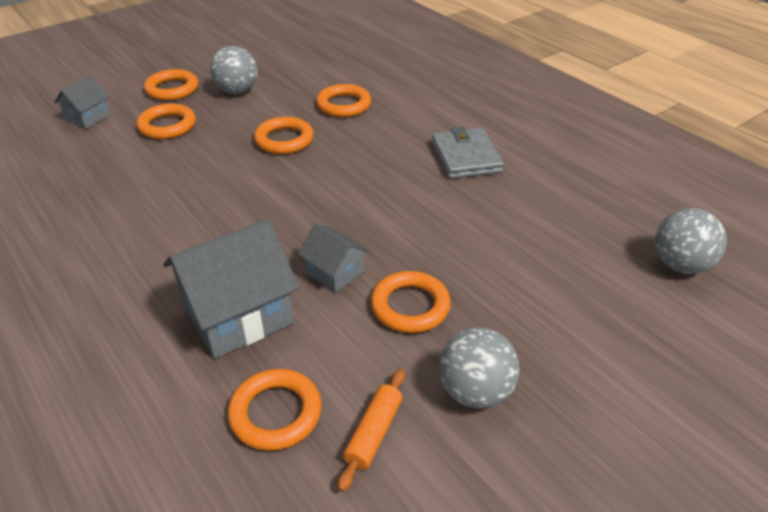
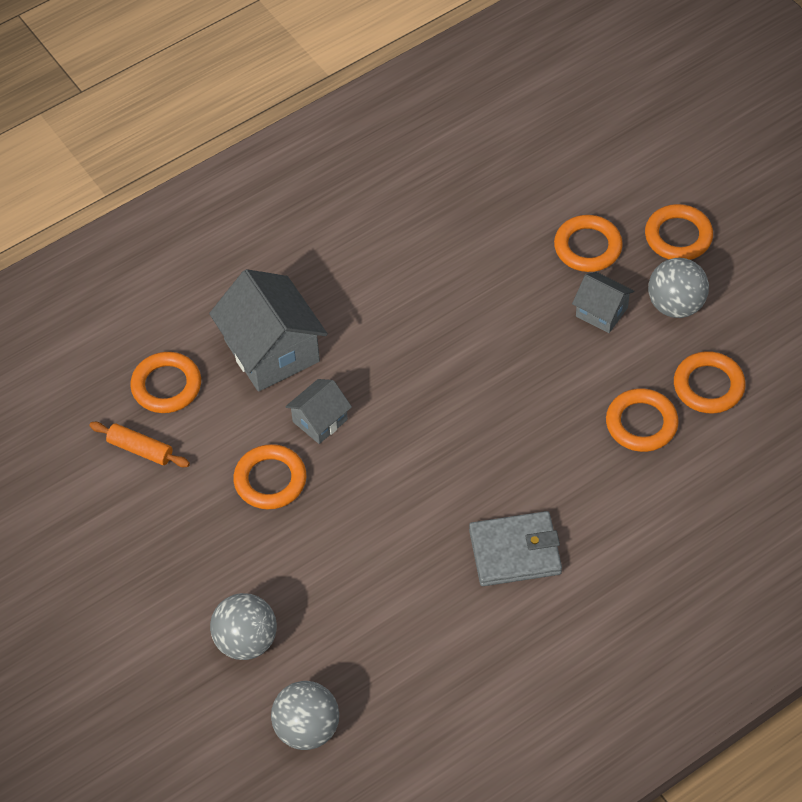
camera: 95 degrees right, 15 degrees up
grey house [54,76,111,129] -> grey house moved to [572,272,634,333]
orange ring [254,117,314,154] -> orange ring moved to [674,351,746,414]
grey ball [439,327,520,409] -> grey ball moved to [210,593,277,660]

